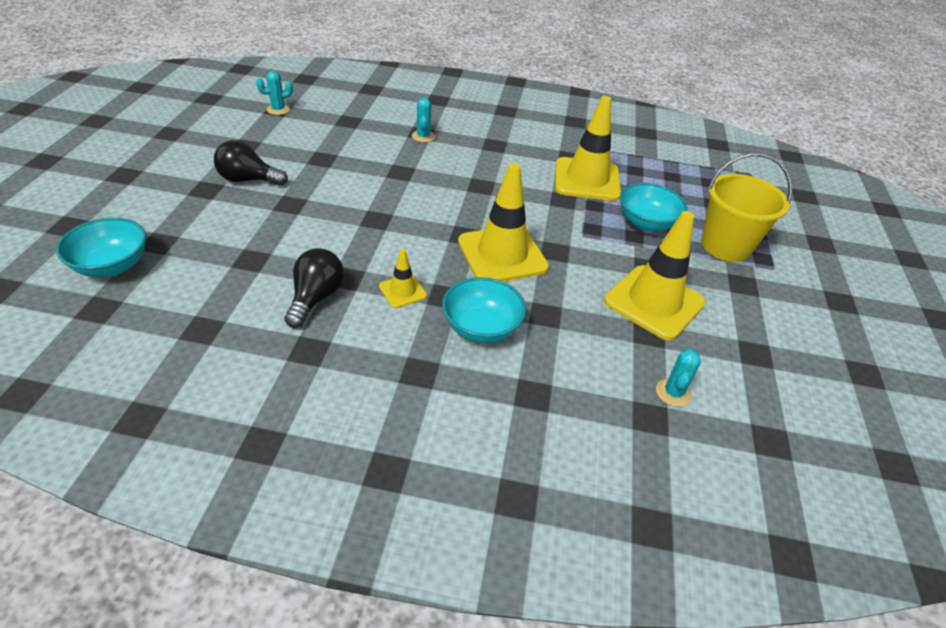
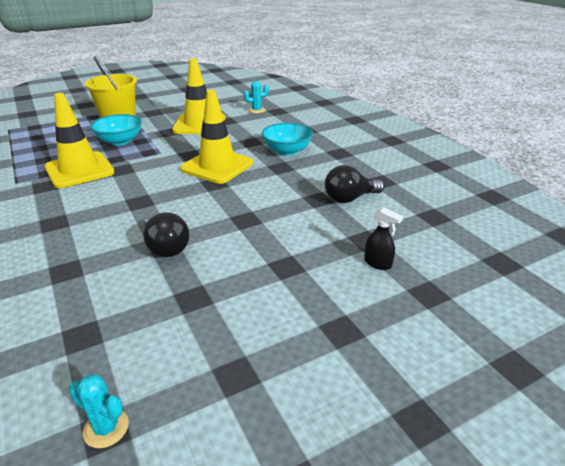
camera: 125 degrees left, 10 degrees down
turquoise bowl [56,217,146,277] -> none
black light bulb [214,140,288,186] -> black light bulb moved to [143,213,189,257]
yellow traffic cone [379,249,427,308] -> none
turquoise cactus [412,97,435,142] -> none
none -> black spray bottle [364,208,403,270]

